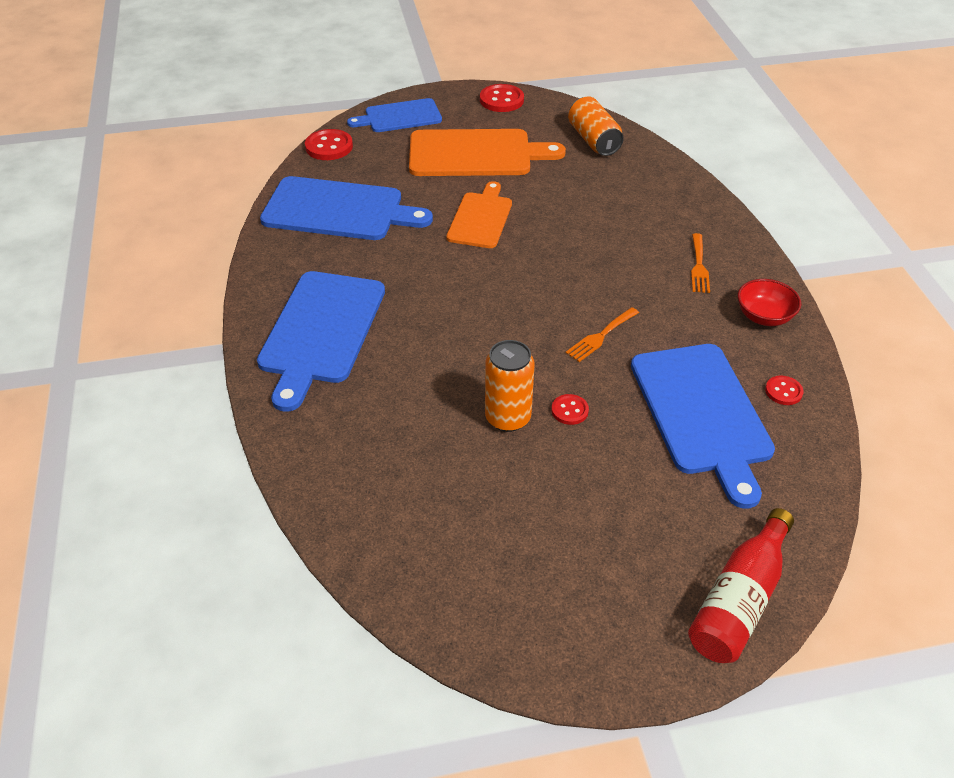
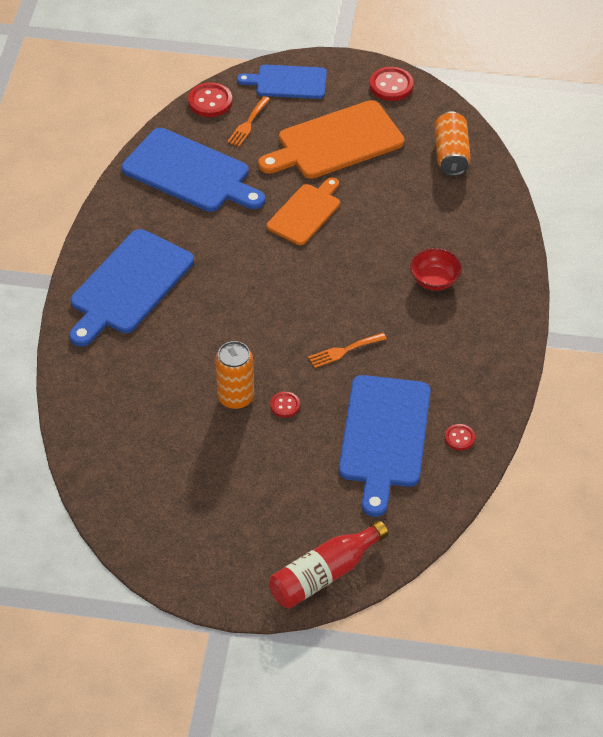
camera: 20 degrees right, 5 degrees up
orange cutting board [409,129,566,176] -> orange cutting board turned 135 degrees clockwise [258,100,404,179]
orange fork [691,233,710,293] -> orange fork moved to [227,96,270,147]
red bowl [738,279,801,326] -> red bowl moved to [410,248,462,291]

